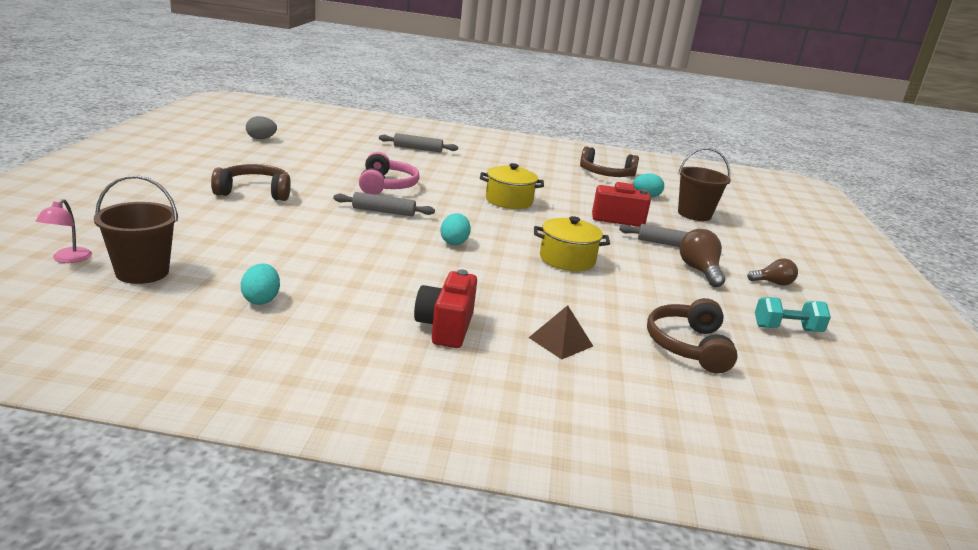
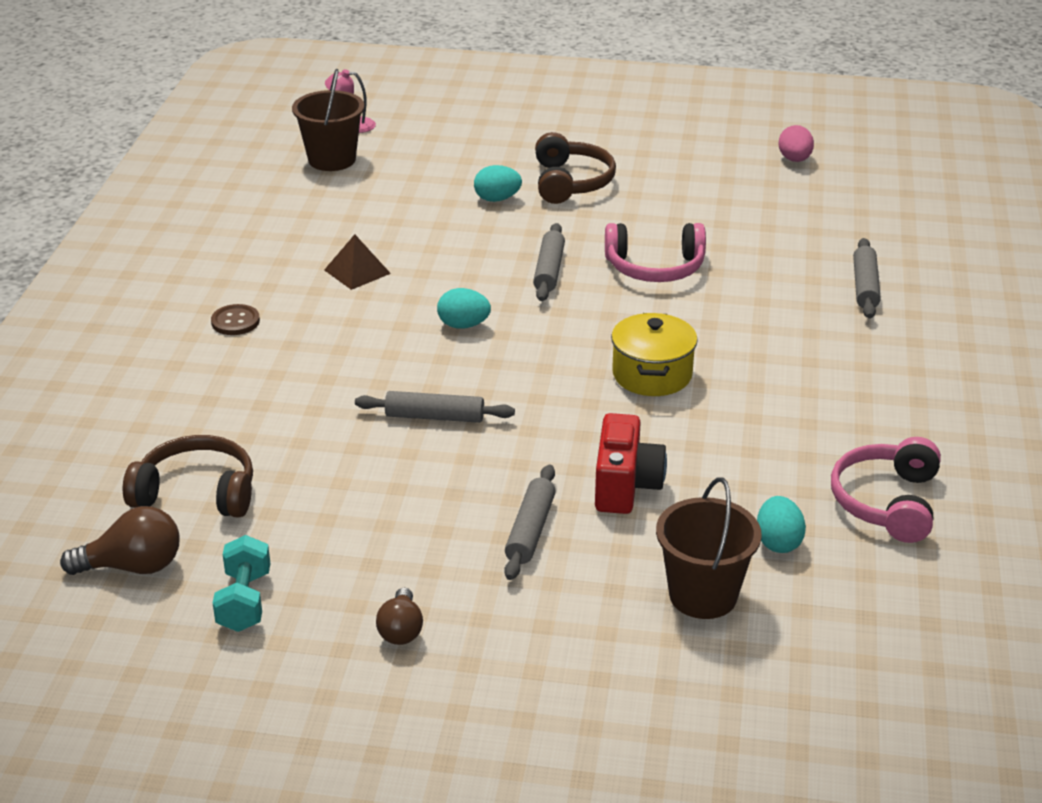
camera: 95 degrees right, 10 degrees up
turquoise egg [241,264,280,305] -> turquoise egg moved to [474,165,522,202]
grey egg [246,116,277,139] -> pink egg [778,125,814,162]
red camera [414,269,477,348] -> brown button [211,304,260,335]
brown pyramid [529,305,593,359] -> brown pyramid moved to [324,234,391,290]
yellow pot [534,216,610,271] -> grey rolling pin [355,391,515,423]
brown headphones [580,146,639,177] -> pink headphones [831,437,941,543]
brown light bulb [680,229,725,287] -> brown light bulb moved to [60,506,180,575]

